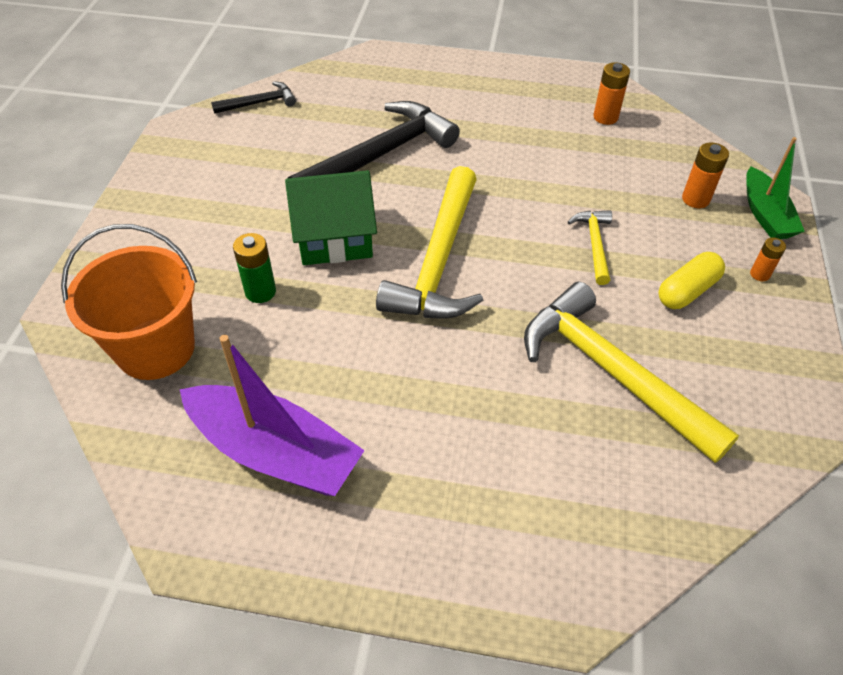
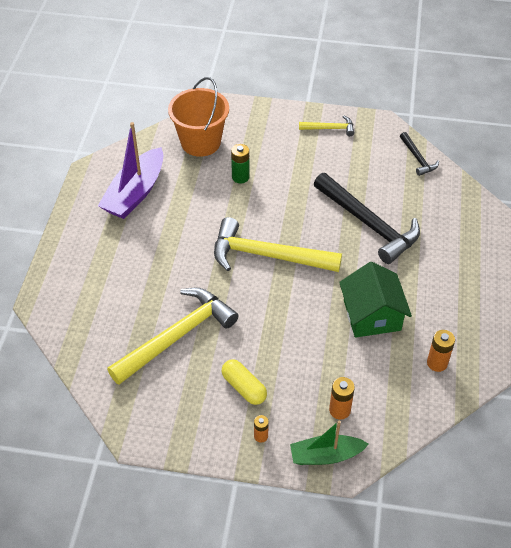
camera: 90 degrees right, 0 degrees up
green house [285,170,377,265] -> green house moved to [339,262,412,338]
yellow hammer [568,210,612,285] -> yellow hammer moved to [299,116,354,136]

